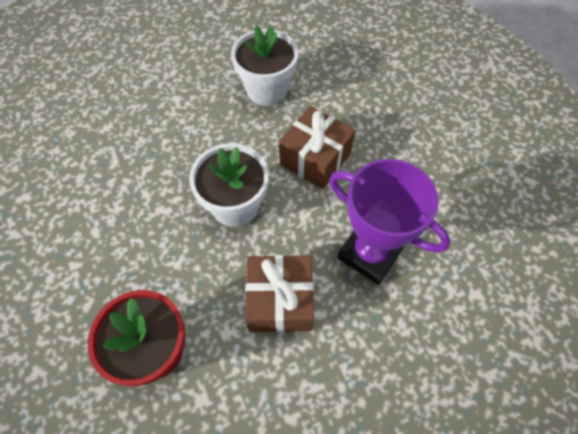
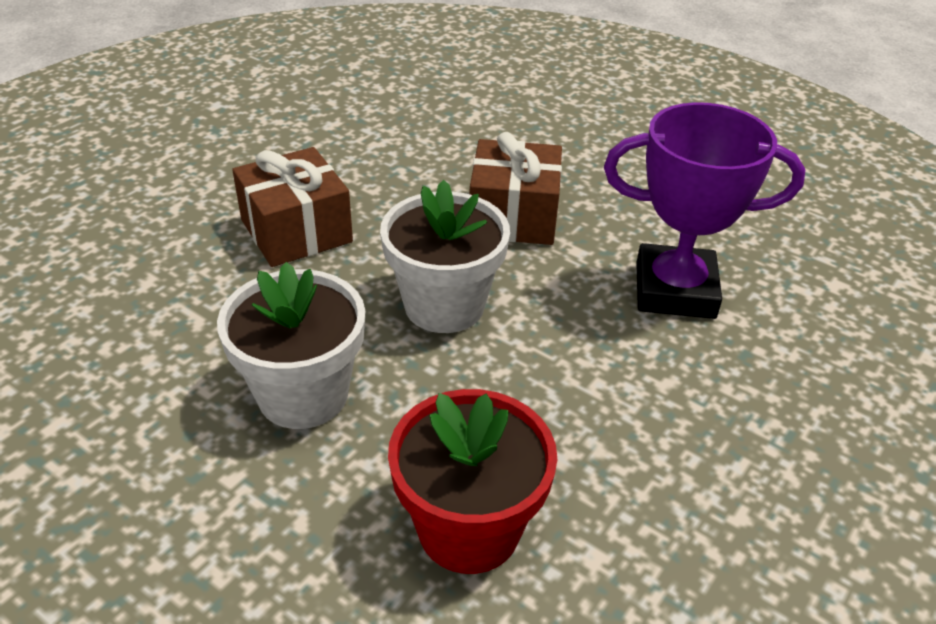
camera: 30 degrees left, 20 degrees down
white flower pot [231,26,298,106] -> white flower pot moved to [217,262,365,429]
brown gift [245,255,314,333] -> brown gift moved to [232,147,353,267]

